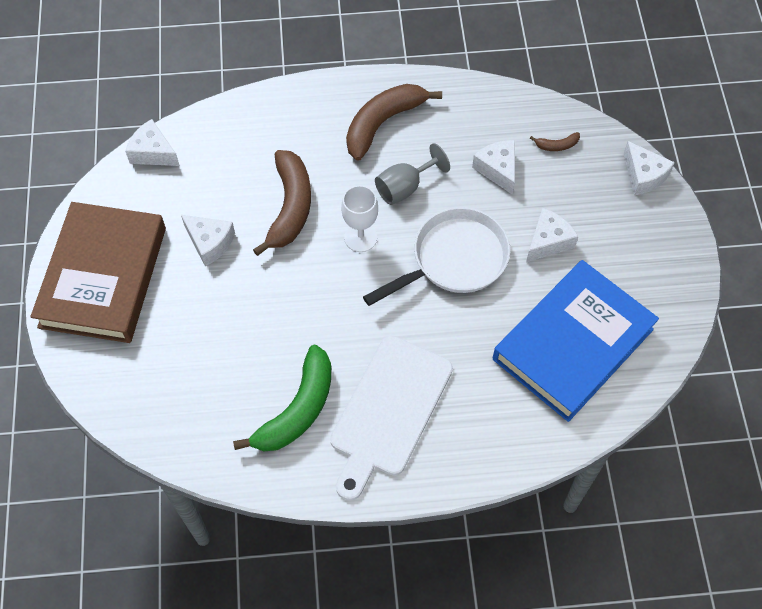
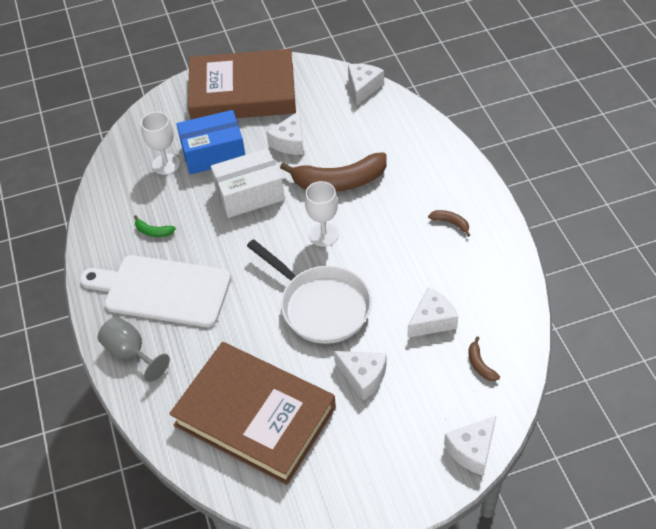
camera: 80 degrees right, 10 degrees down
green banana [233,345,331,451] -> green banana [134,215,176,237], size x0.42
brown banana [346,84,442,161] -> brown banana [428,210,470,237], size x0.42
grey goblet [375,143,450,205] -> grey goblet moved to [98,317,170,382]
blue book [493,260,659,422] -> brown book [169,342,336,485]
none -> white goblet [141,112,180,175]
none -> blue box [176,110,245,174]
none -> white box [211,148,285,218]

